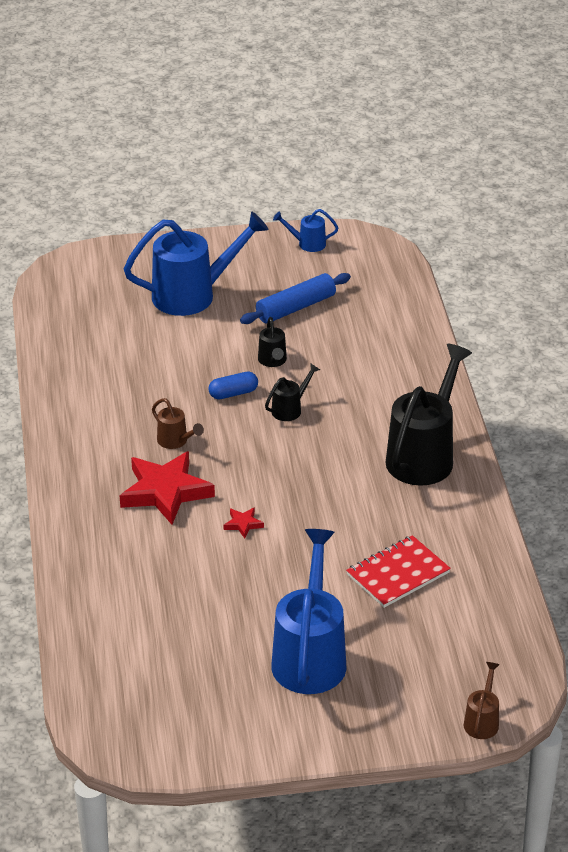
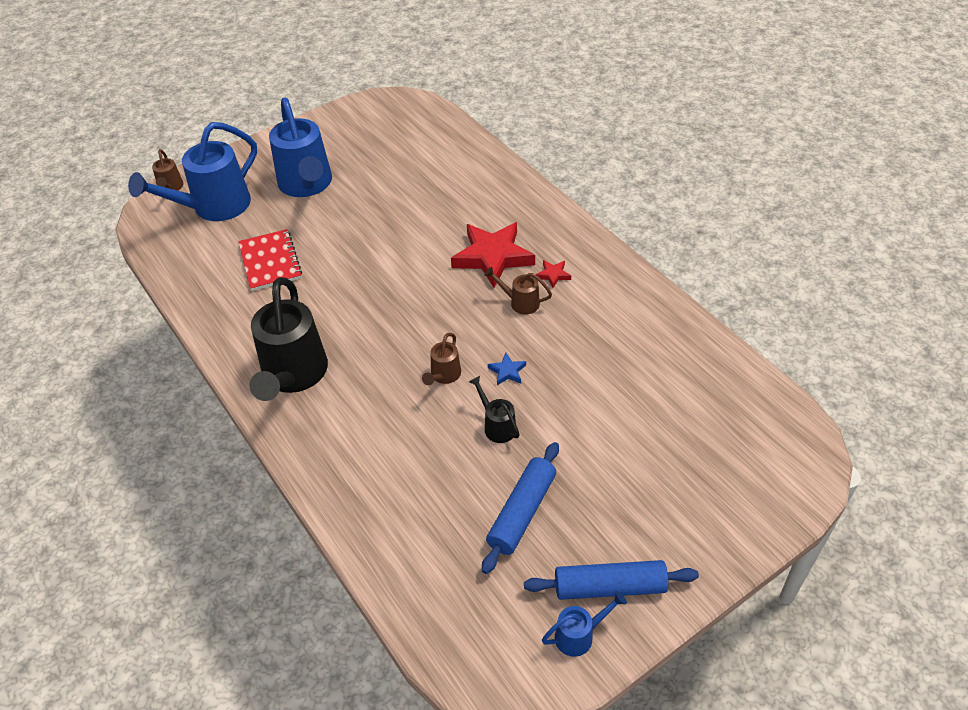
camera: 155 degrees right, 10 degrees up
blue watering can [124,212,268,316] -> blue watering can moved to [128,122,257,221]
blue capsule [208,372,258,399] -> blue star [488,353,526,385]
red star [224,507,264,538] -> red star moved to [536,260,571,288]
black watering can [265,363,320,421] -> brown watering can [422,333,461,385]
red notebook [346,535,451,608] -> red notebook turned 45 degrees counterclockwise [238,229,302,291]
none -> blue rolling pin [524,560,699,600]

